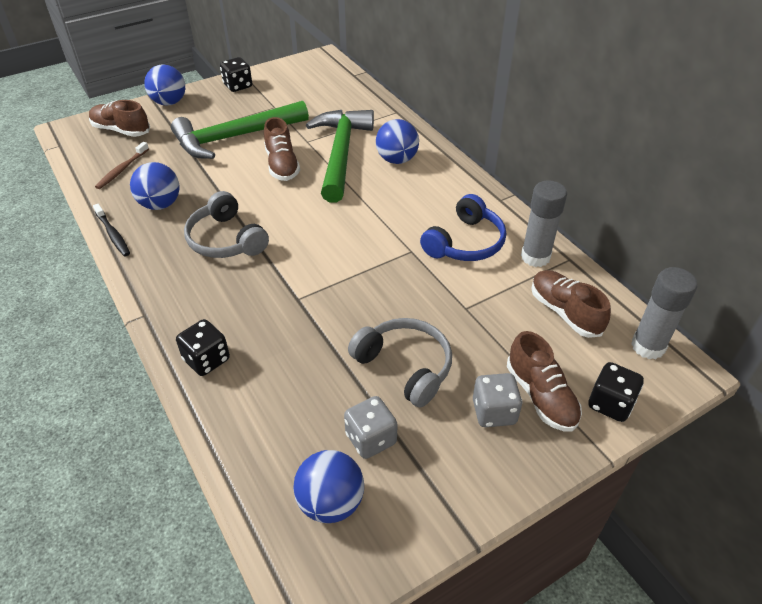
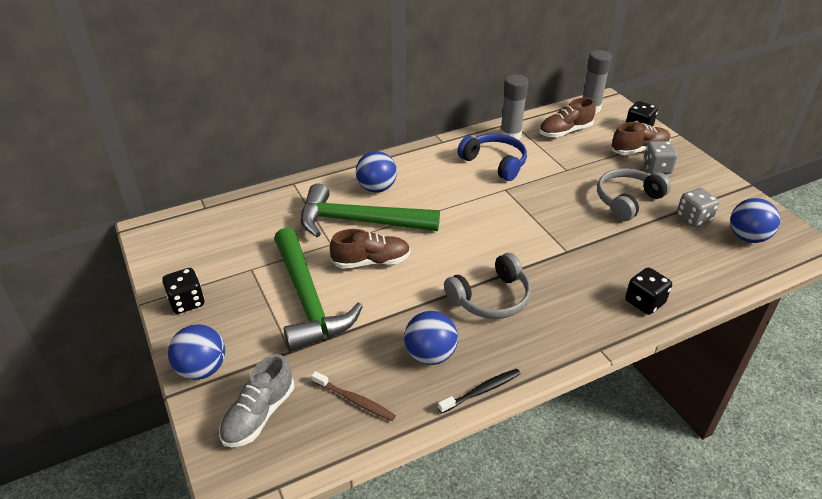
camera: 85 degrees left, 5 degrees down
brown shoe [89,100,150,137] -> grey shoe [219,354,294,447]

